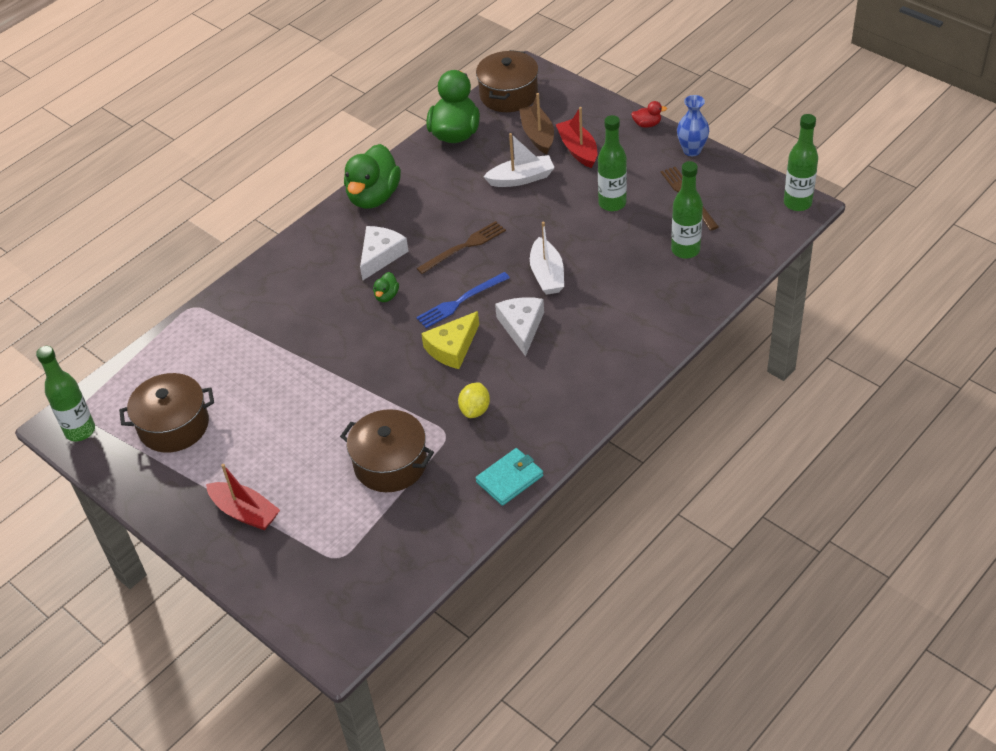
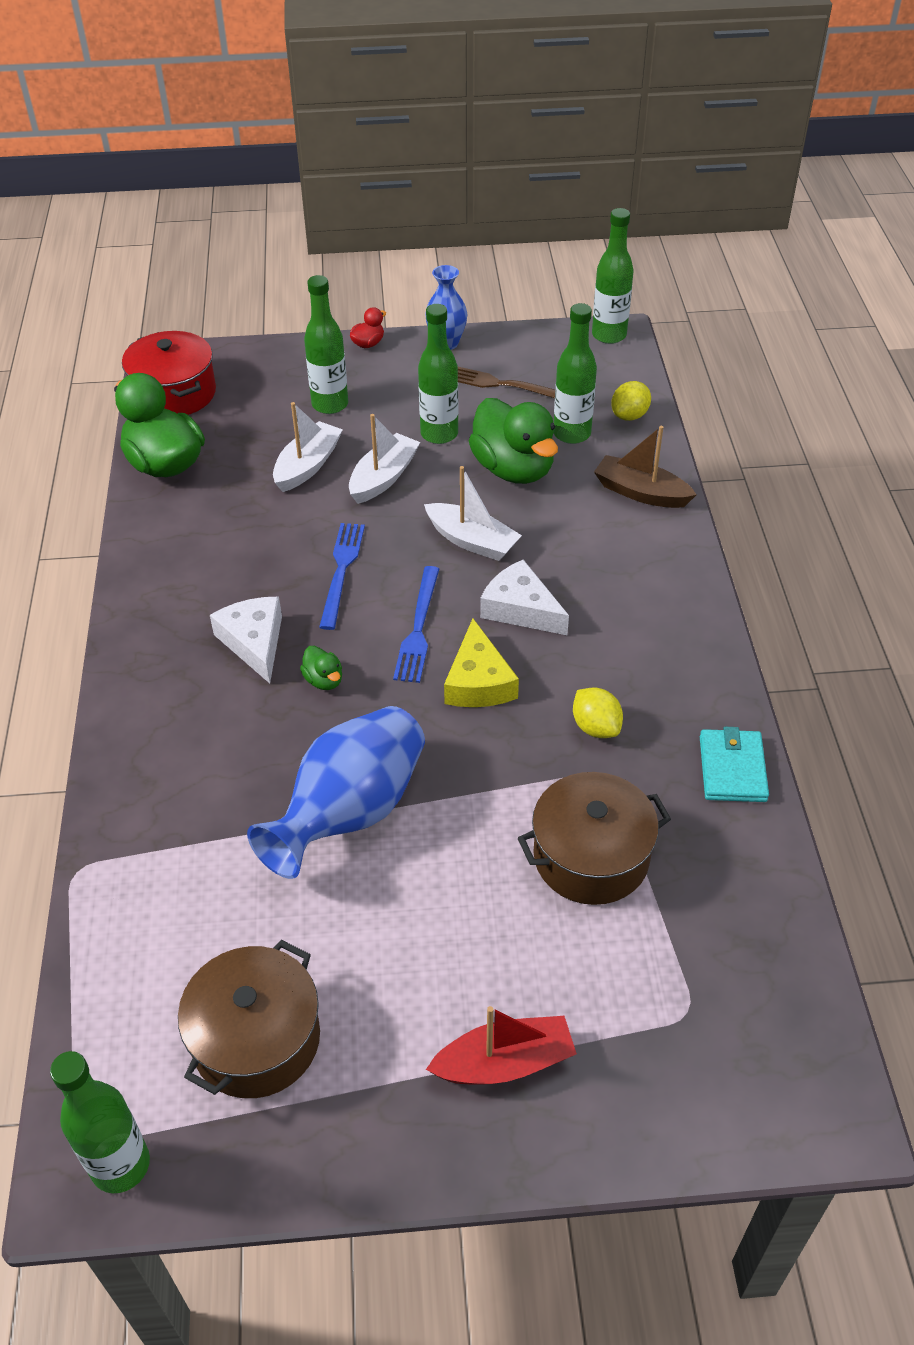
camera: 50 degrees left, 0 degrees up
green duck [344,144,401,209] -> green duck moved to [469,398,558,484]
brown fork [416,221,506,274] -> blue fork [319,523,365,630]
brown pot [476,50,539,112] -> red pot [122,331,216,415]
brown boat [519,93,554,154] -> brown boat moved to [594,426,697,508]
red boat [556,107,598,168] -> green bottle [304,275,348,414]
none -> blue vase [247,706,425,879]
none -> white boat [349,414,420,504]
none -> yellow lemon [611,381,651,421]

